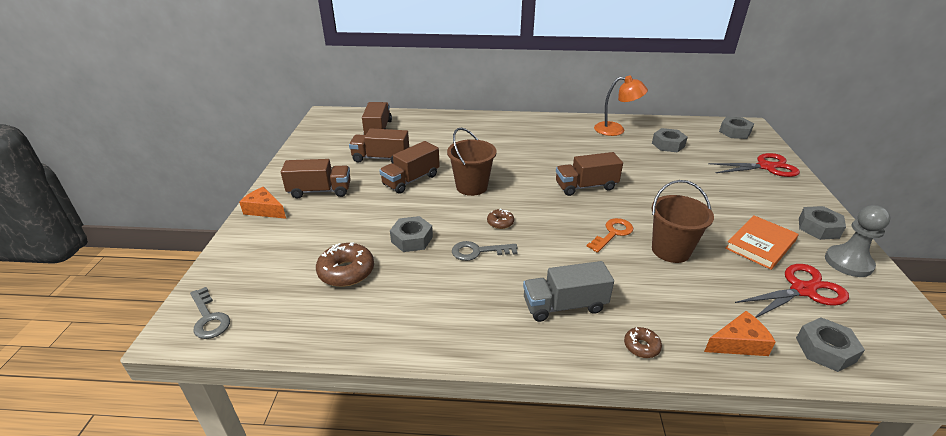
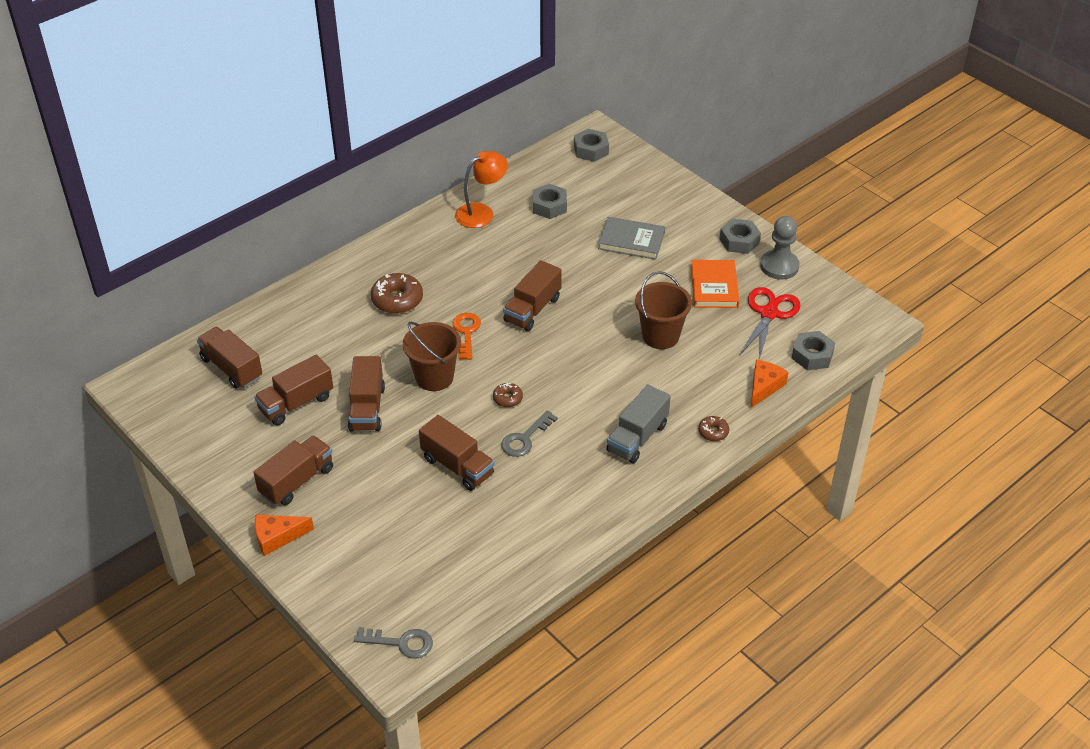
camera: 45 degrees left, 10 degrees up
brown donut [316,242,374,287] -> brown donut moved to [371,273,423,314]
grey nut [390,216,433,252] -> brown truck [419,415,495,491]
orange key [587,218,633,253] -> orange key moved to [453,313,481,360]
red scissors [708,153,800,177] -> none
none -> grey book [598,217,665,260]

